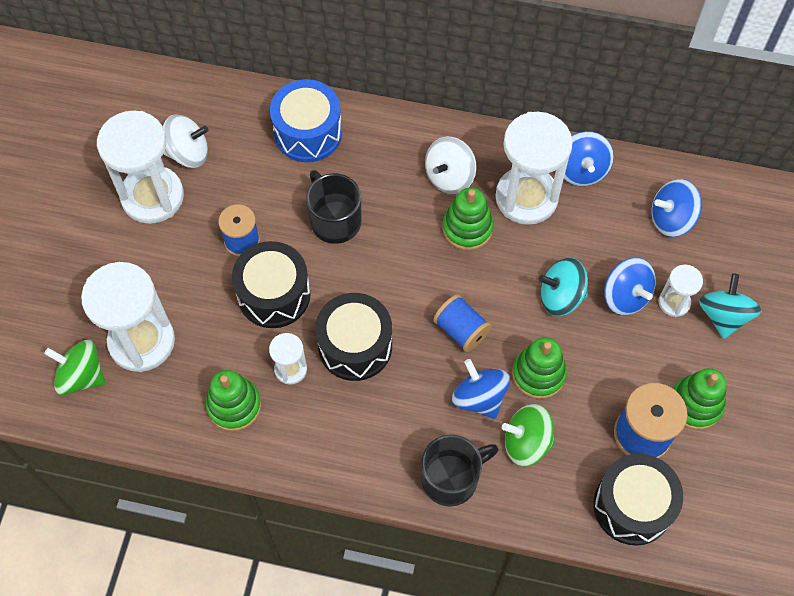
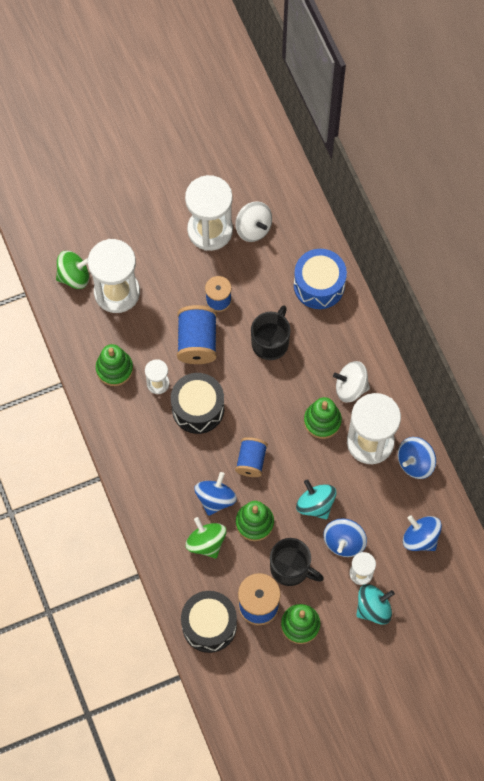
camera: 55 degrees right, 5 degrees up
green spinning top [44,340,105,395] -> green spinning top turned 90 degrees clockwise [56,251,89,289]
black drum [232,241,311,328] -> blue spool [177,305,217,364]
black mug [421,434,498,507] -> black mug moved to [270,538,324,586]

